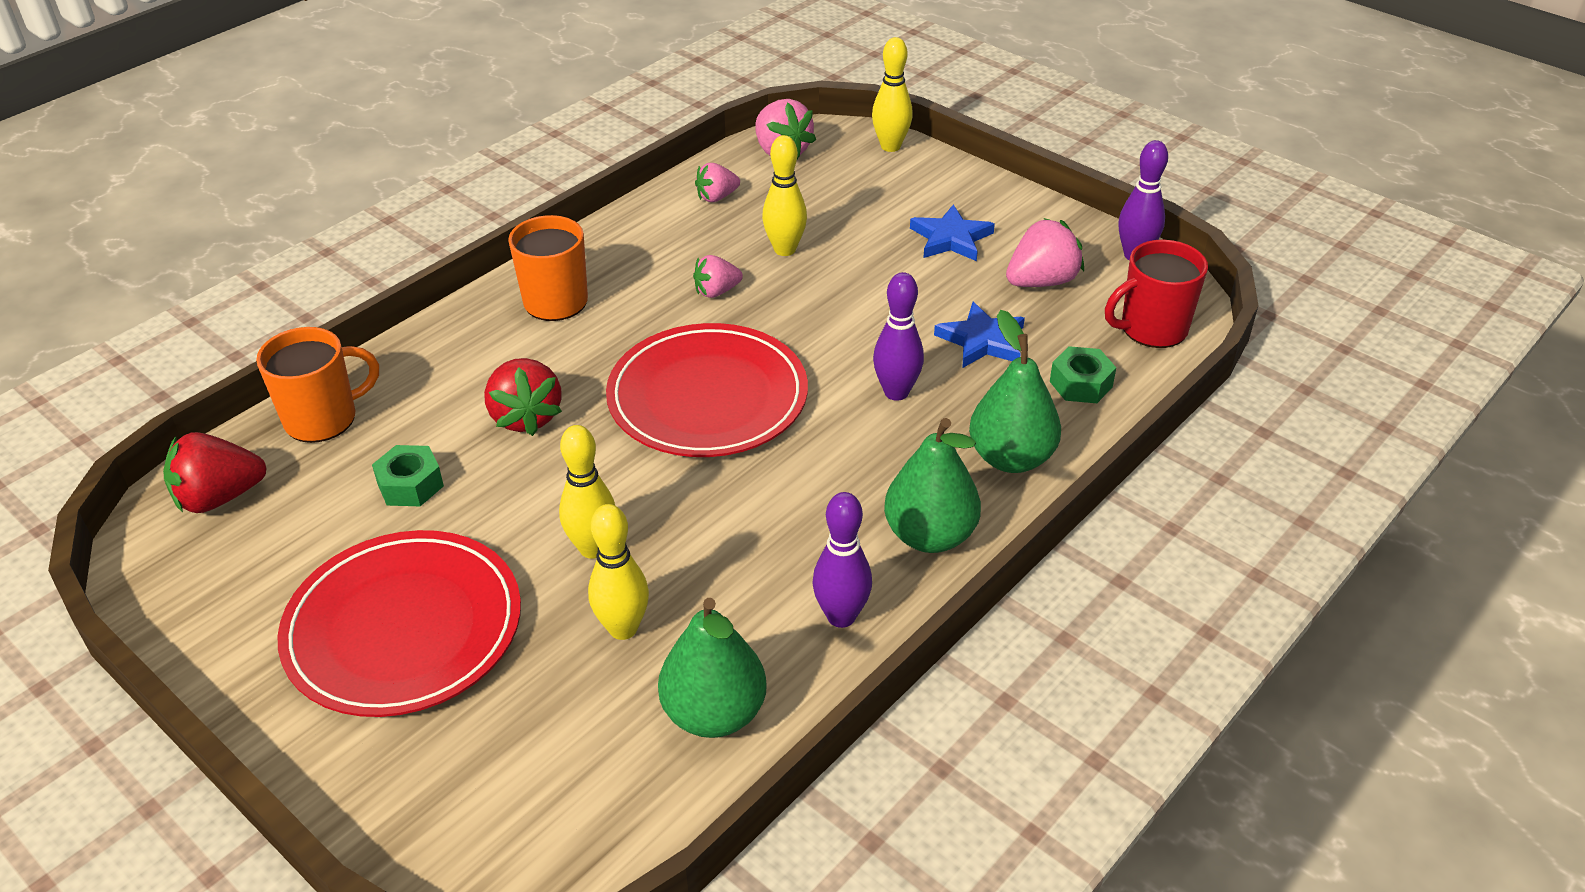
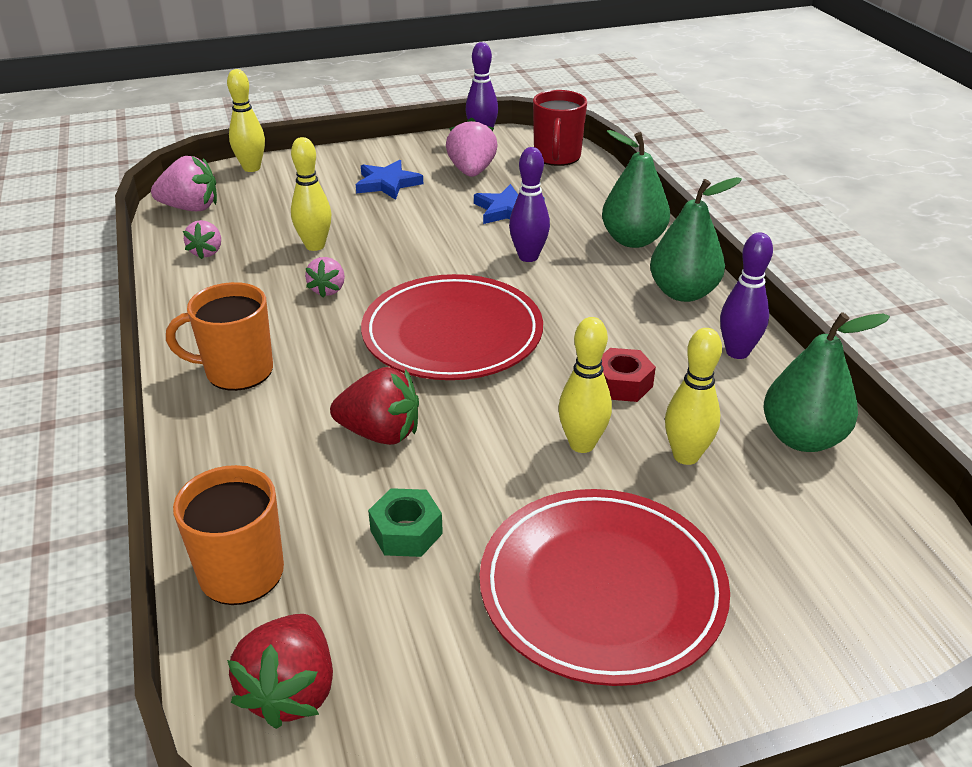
camera: 60 degrees left, 5 degrees down
green nut [1050,346,1116,403] -> none
none -> red nut [601,348,656,402]

